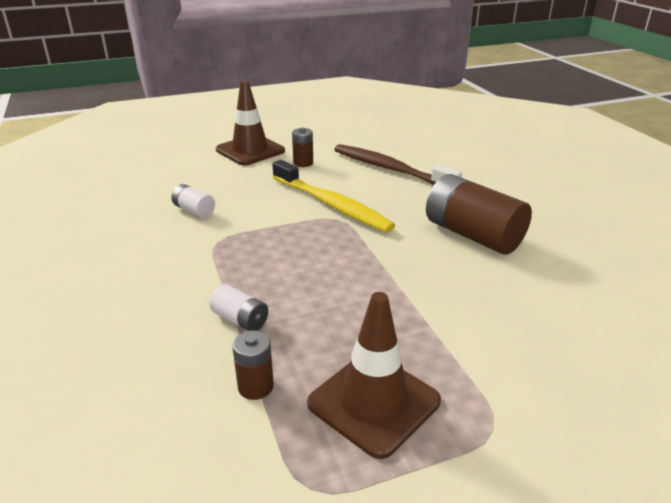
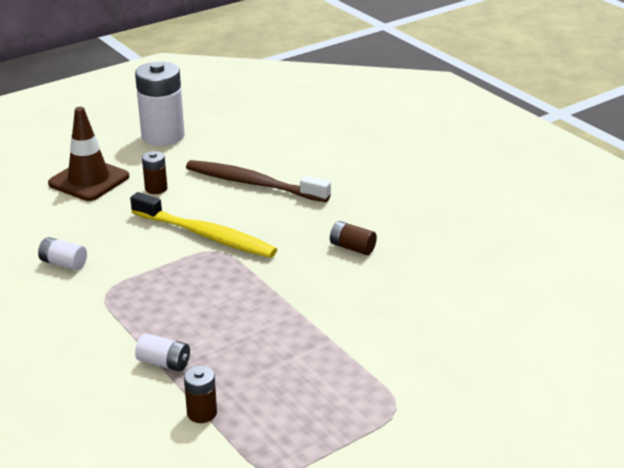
camera: 15 degrees left, 0 degrees up
brown traffic cone [307,292,441,459] -> none
brown battery [426,174,532,255] -> brown battery [330,221,377,255], size x0.48
none -> white battery [135,62,185,146]

